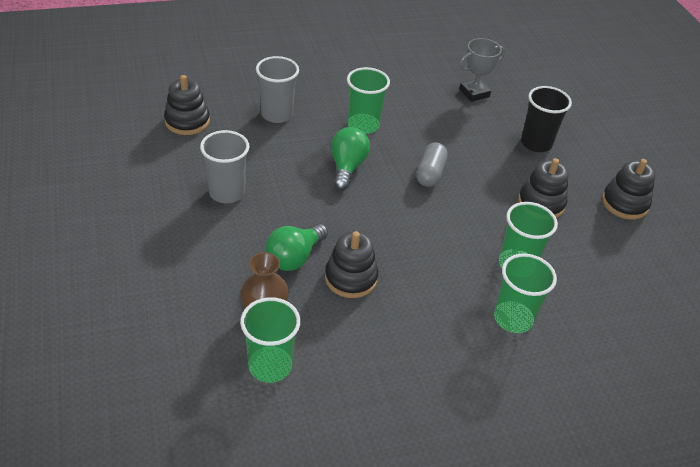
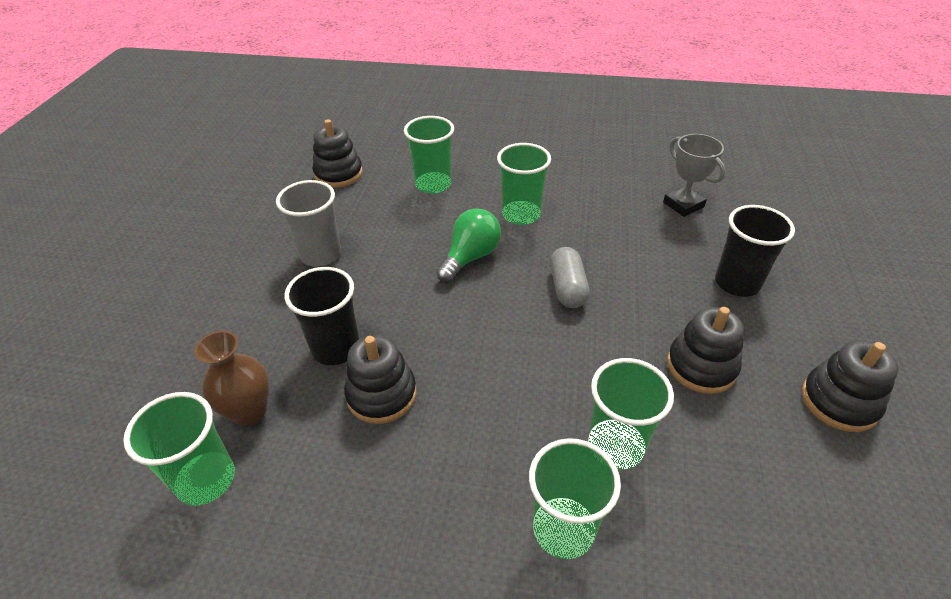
camera: 30 degrees right, 0 degrees up
grey cup [256,56,299,123] -> green cup [404,116,454,194]
green light bulb [265,224,328,271] -> black cup [284,267,359,365]
grey capsule [416,142,448,187] -> grey capsule turned 45 degrees counterclockwise [550,247,590,308]
grey trophy [459,38,505,102] -> grey trophy turned 60 degrees clockwise [663,134,726,217]

